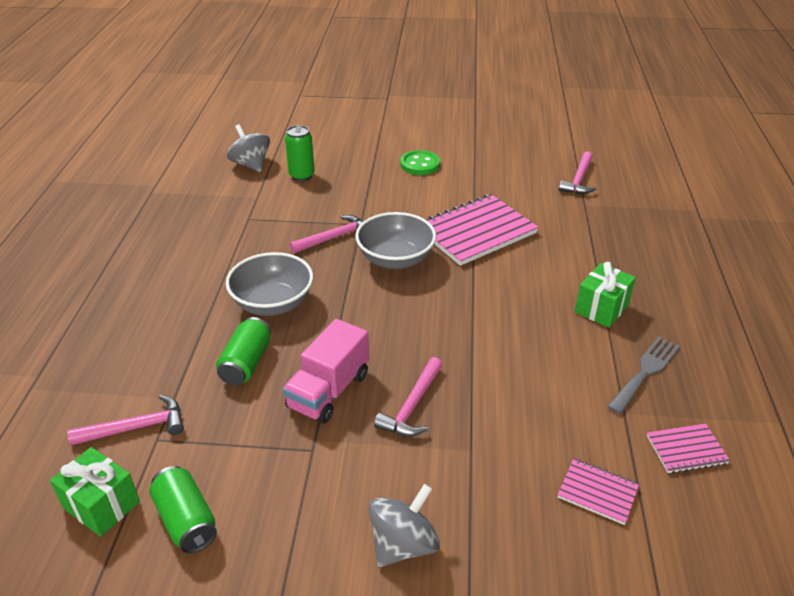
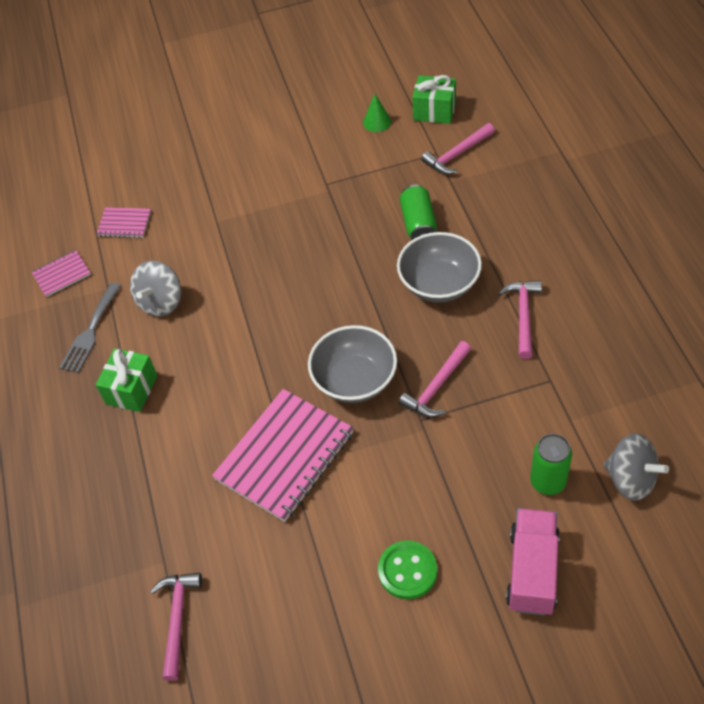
camera: 165 degrees right, 15 degrees up
green can [149,466,217,554] -> green cone [363,94,391,132]
pink truck [283,319,369,424] -> pink truck moved to [506,508,560,615]
grey spinning top [368,484,440,567] -> grey spinning top moved to [130,260,181,317]
pink hammer [374,357,443,436] -> pink hammer moved to [498,280,542,359]

